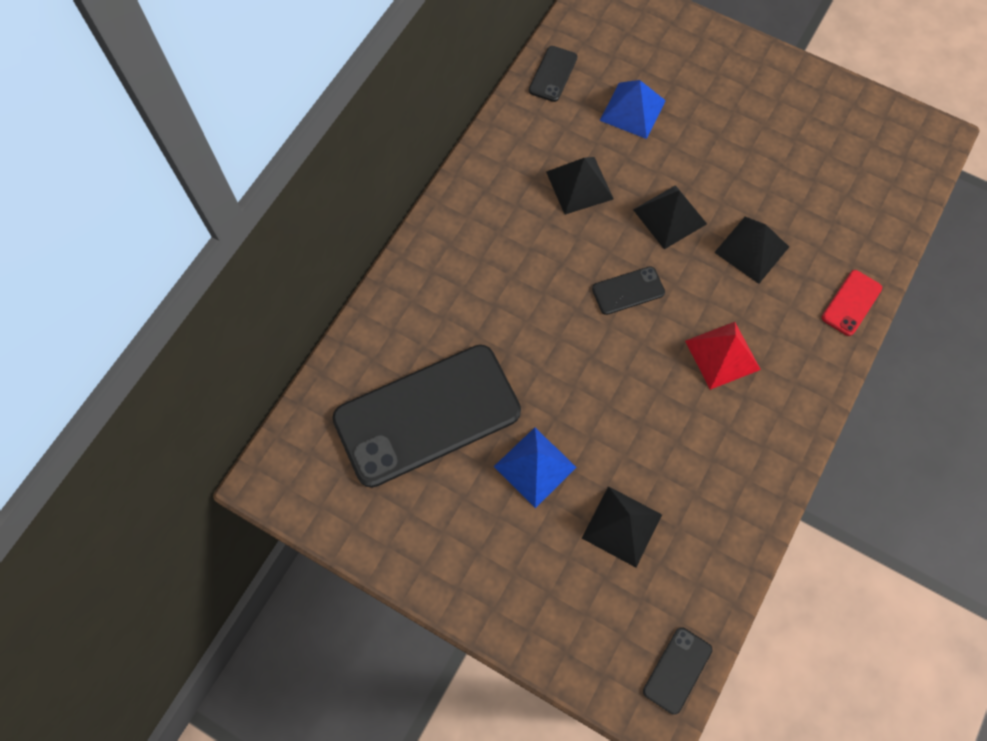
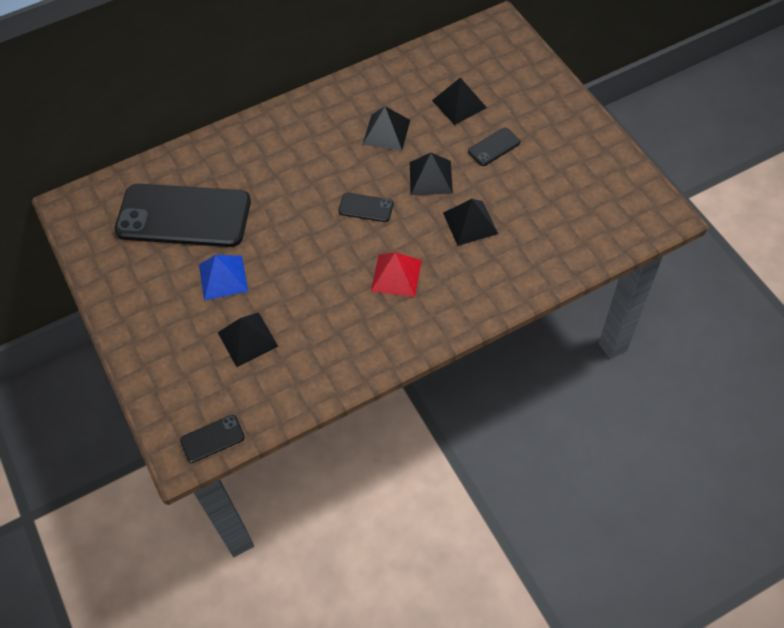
camera: 35 degrees right, 10 degrees down
black phone [529,46,577,102] -> black phone moved to [468,128,520,166]
blue pyramid [600,80,666,139] -> black pyramid [432,78,487,125]
red phone [822,270,882,336] -> none

